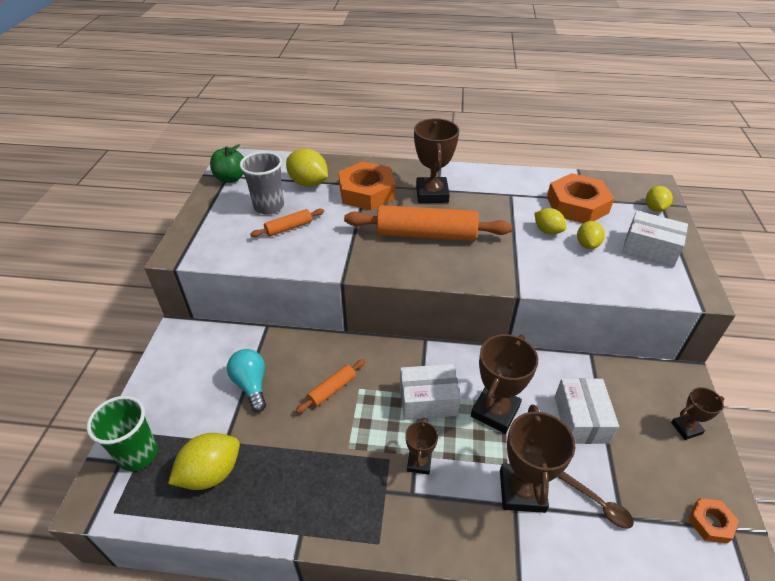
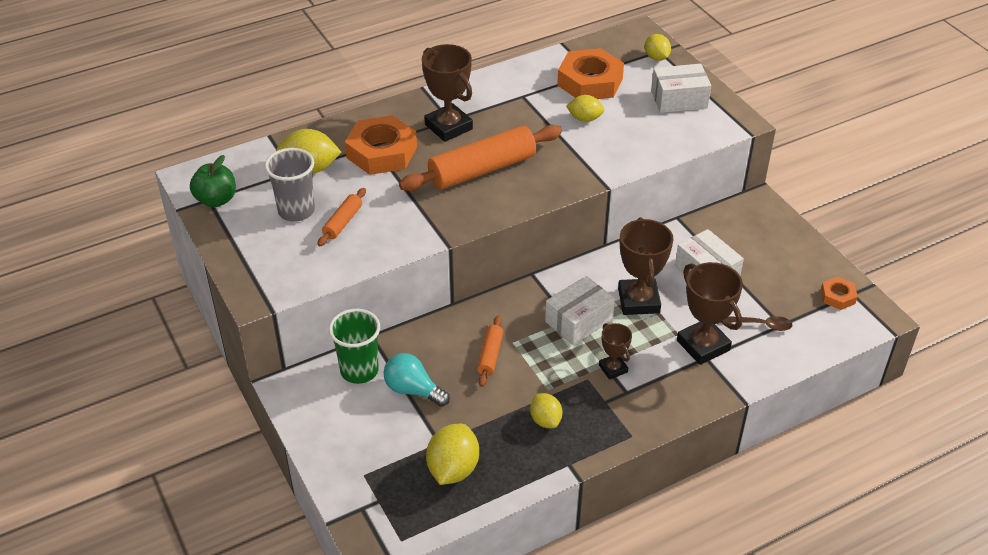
camera: 35 degrees left, 0 degrees up
green cup [86,396,158,471] -> green cup moved to [329,309,380,384]
yellow lemon [577,221,605,249] -> yellow lemon moved to [530,393,562,428]
brown trophy [671,387,724,440] -> none

